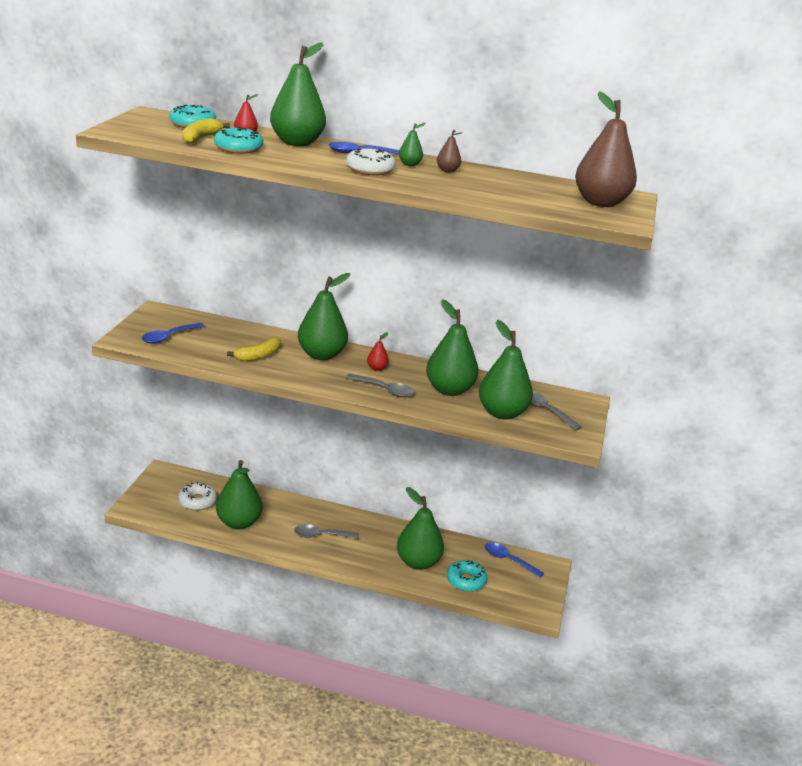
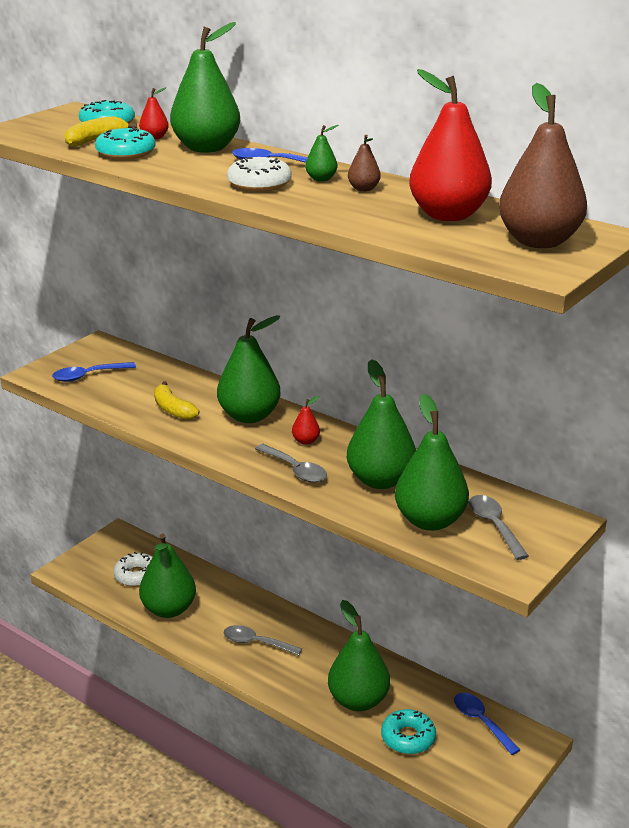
camera: 25 degrees right, 0 degrees up
yellow banana [227,337,281,361] -> yellow banana turned 75 degrees clockwise [154,381,199,420]
none -> red pear [409,69,492,221]

